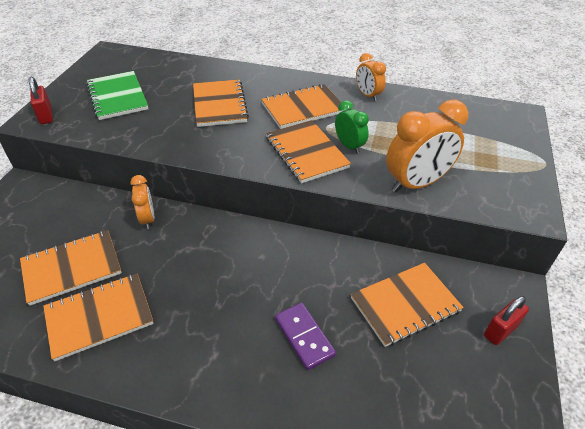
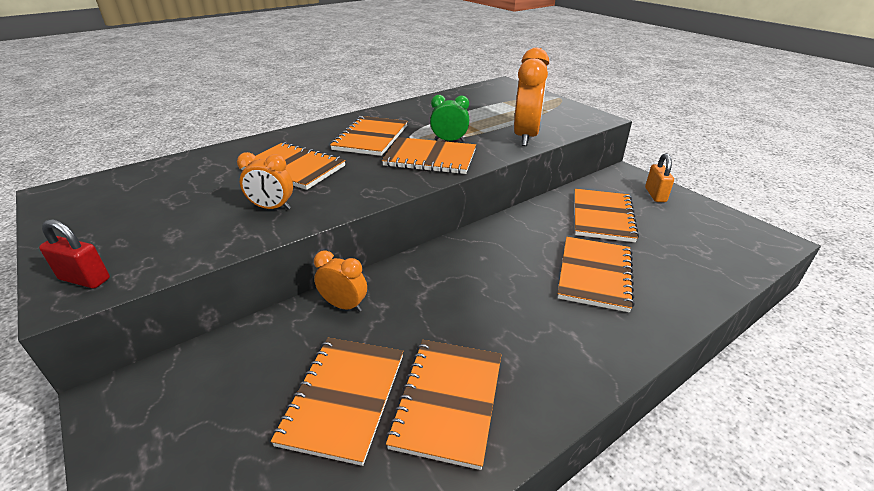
camera: 50 degrees left, 10 degrees down
green notebook [86,71,148,120] -> none
purple domino [275,303,336,370] -> orange notebook [557,237,635,312]
orange clock [356,53,386,101] -> orange clock moved to [237,152,293,209]
red padlock [484,296,529,345] -> orange padlock [645,153,674,202]

